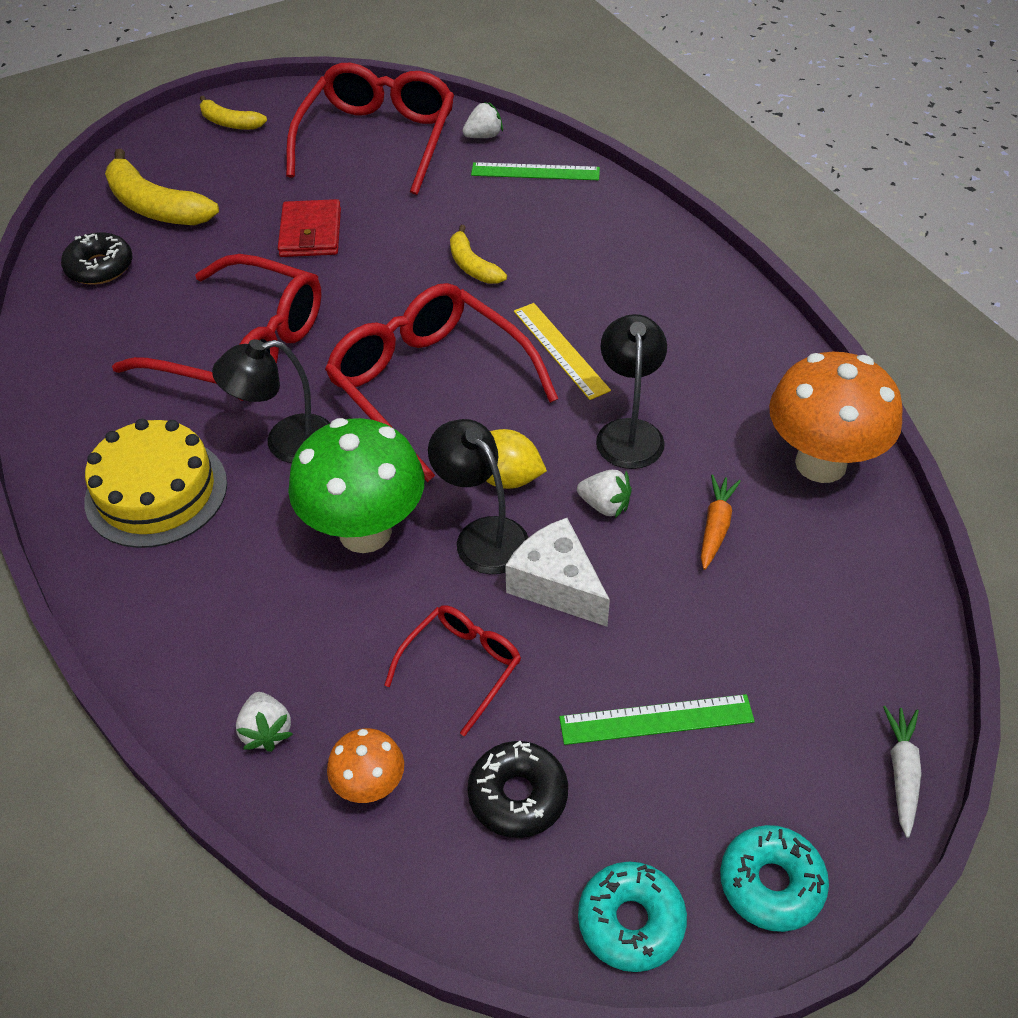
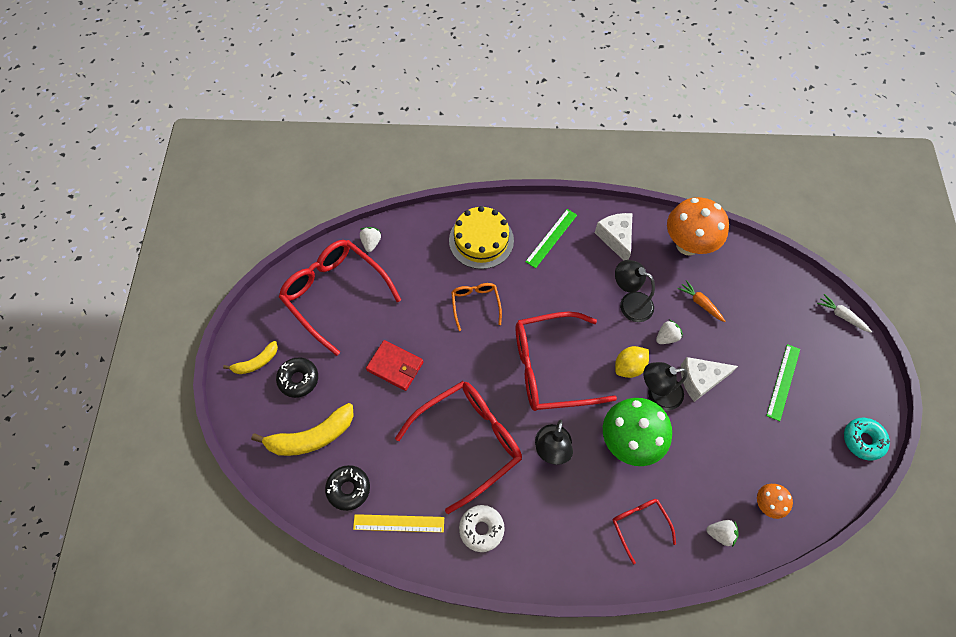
camera: 60 degrees left, 15 degrees up
yellow cake [84,419,227,548] -> yellow cake moved to [449,206,514,269]
red glasses [384,605,521,736] -> red glasses moved to [613,499,676,564]
yellow banana [450,225,507,284] -> orange glasses [451,283,502,331]
black donut [467,741,568,838] -> black donut moved to [276,357,318,398]
green ruler [471,162,600,180] -> green ruler moved to [525,209,577,268]
yellow ruler [514,303,611,400] -> yellow ruler moved to [353,514,444,532]
turquoise donut [720,825,829,932] -> none
none -> white donut [459,505,505,552]
none -> white cheese [595,213,632,260]

